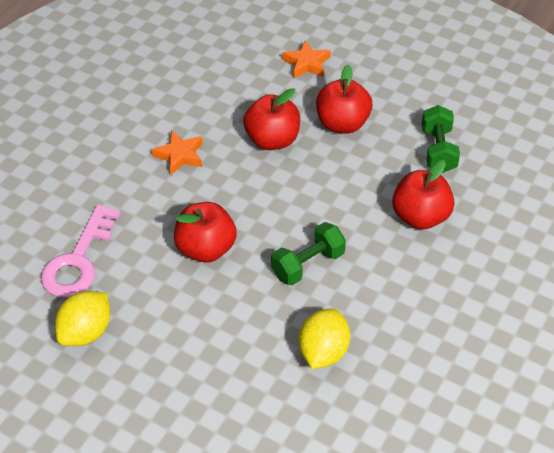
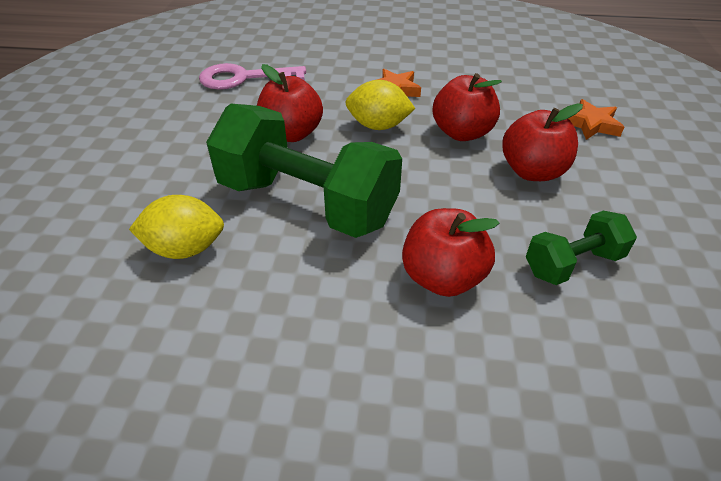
camera: 65 degrees right, 5 degrees down
yellow lemon [55,291,110,346] -> yellow lemon moved to [345,80,416,130]
green dumbbell [271,222,346,285] -> green dumbbell [206,104,402,238], size x2.00

